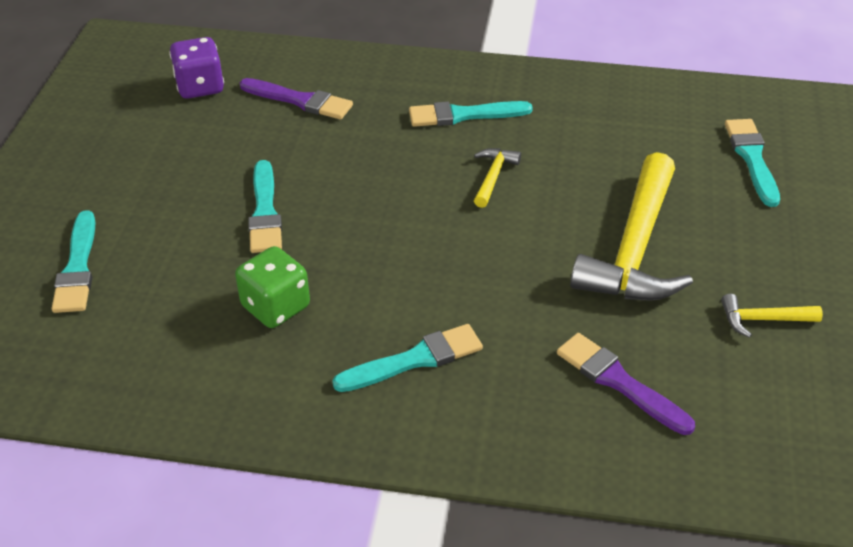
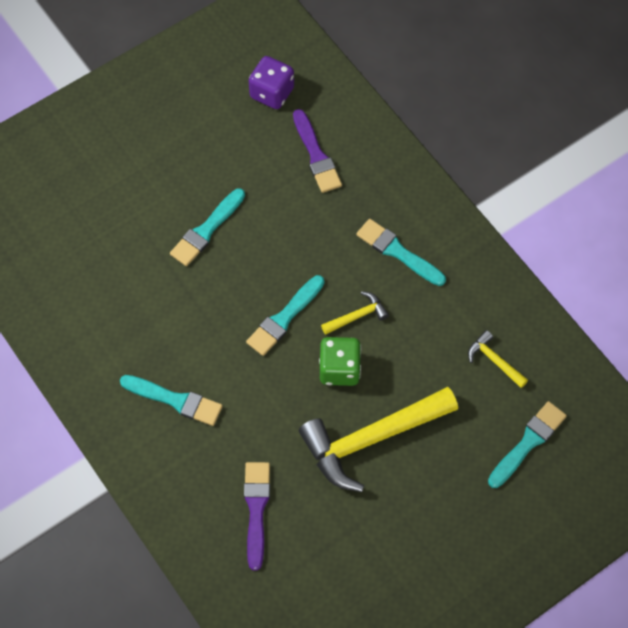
camera: 45 degrees right, 20 degrees up
turquoise brush [52,210,96,313] -> turquoise brush moved to [246,275,324,356]
green dice [235,246,310,328] -> green dice moved to [319,337,361,386]
yellow hammer [721,294,823,338] -> yellow hammer moved to [468,330,528,388]

